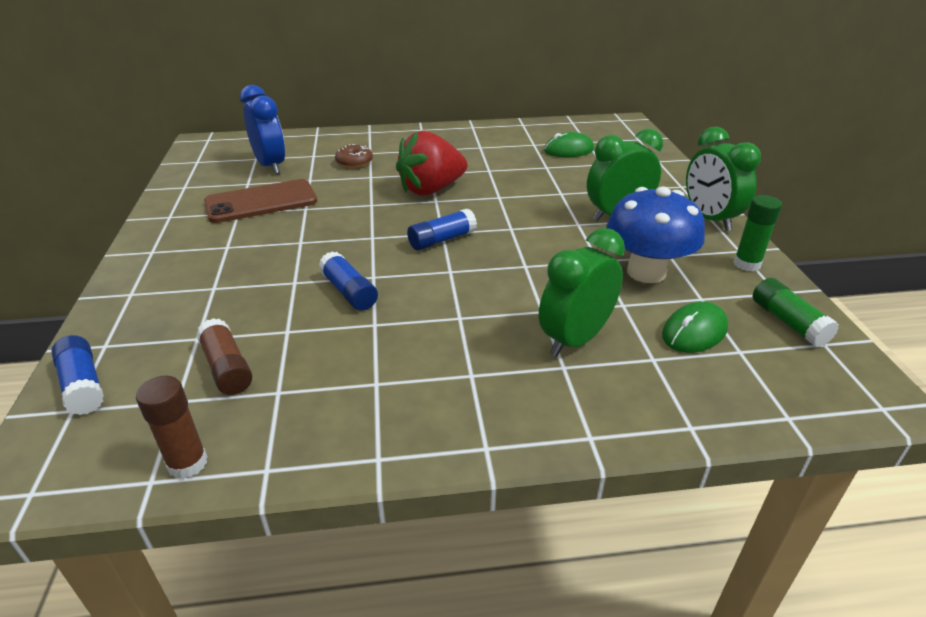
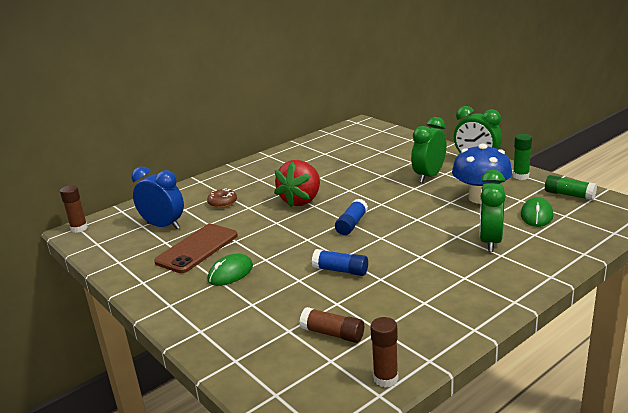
camera: 30 degrees left, 10 degrees down
blue glue stick [51,335,104,415] -> none
green mouse [544,132,594,157] -> green mouse moved to [208,254,253,286]
none -> brown glue stick [60,185,88,233]

